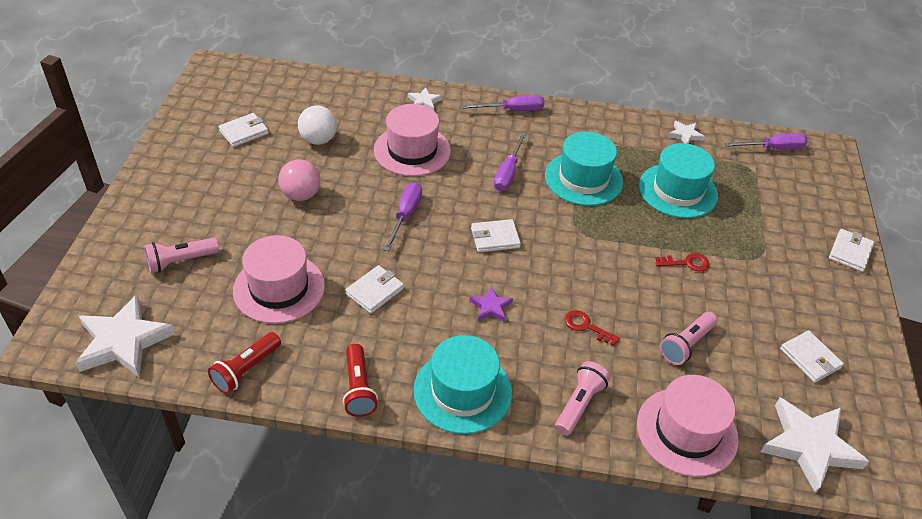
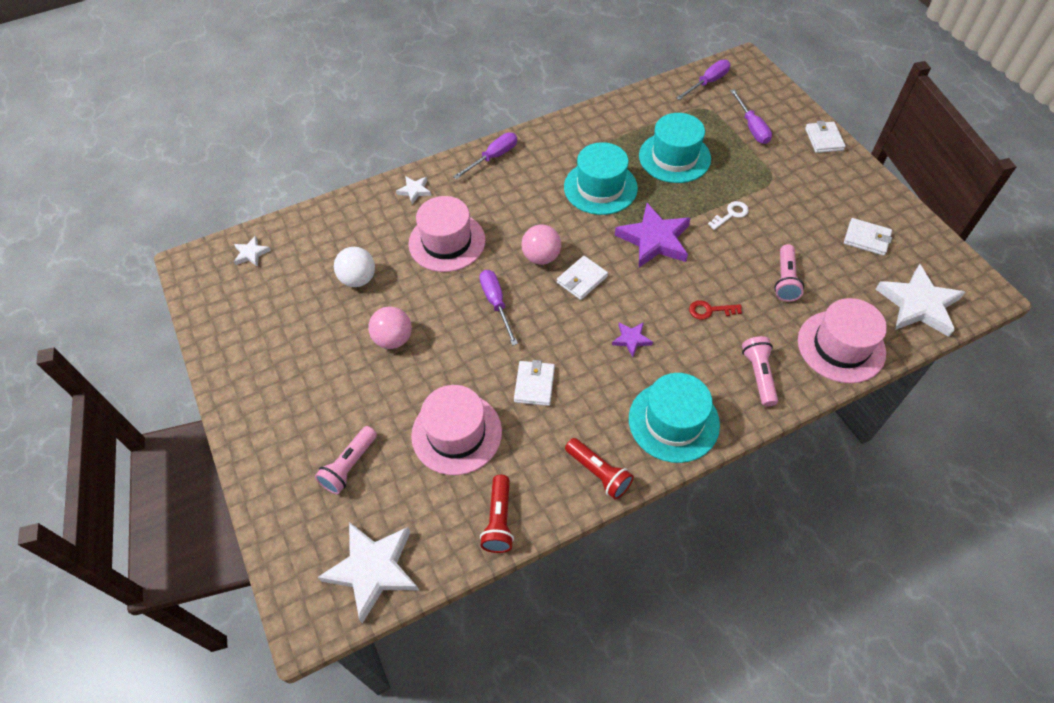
camera: 30 degrees left, 10 degrees up
white wallet [218,113,269,147] -> none
purple screwdriver [494,132,527,191] -> purple screwdriver moved to [730,89,772,144]
red key [655,253,709,271] -> white key [708,201,749,230]
white star [668,121,705,144] -> white star moved to [234,236,271,267]
none -> pink ball [521,224,561,265]
none -> purple star [615,203,691,268]

